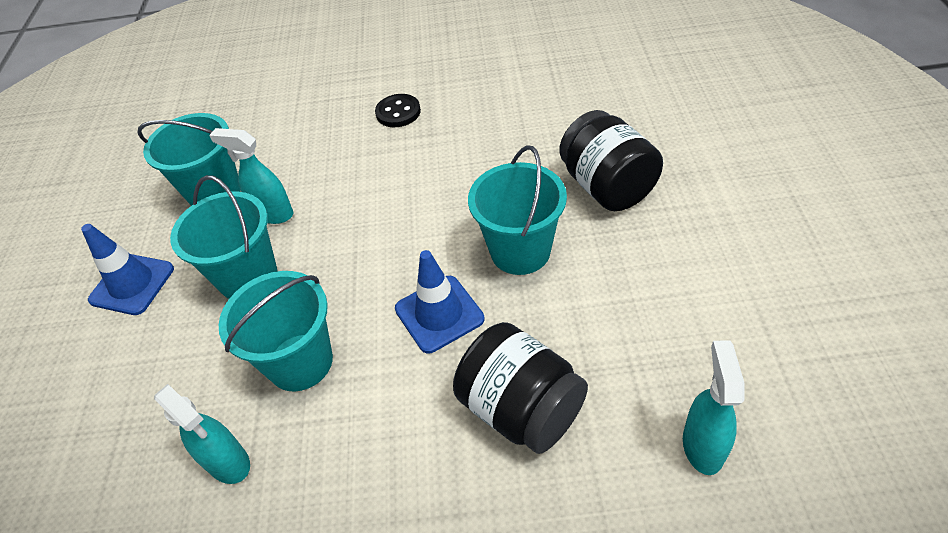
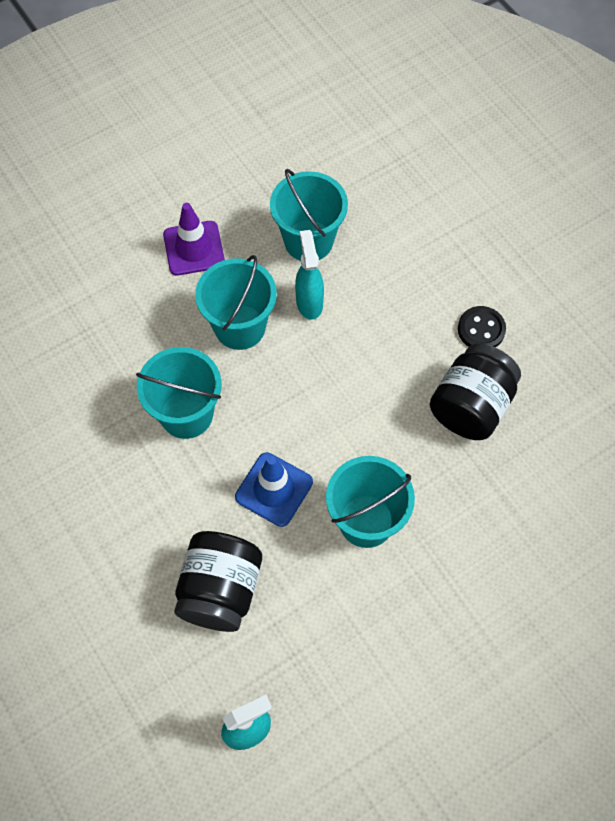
camera: 55 degrees right, 15 degrees up
blue traffic cone [81,224,174,315] -> purple traffic cone [163,203,225,276]
turquoise spray bottle [154,384,250,484] -> none
black jar [559,110,663,211] -> black jar moved to [430,343,521,440]

